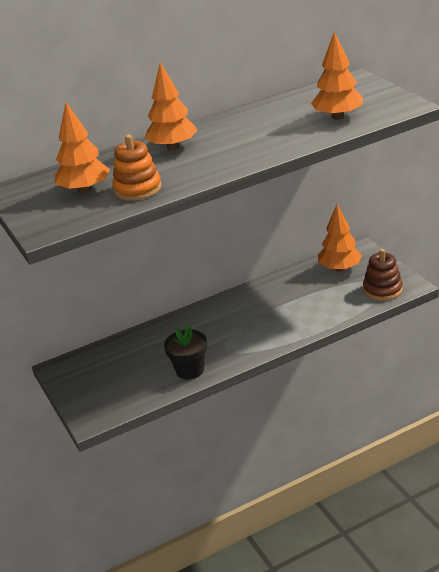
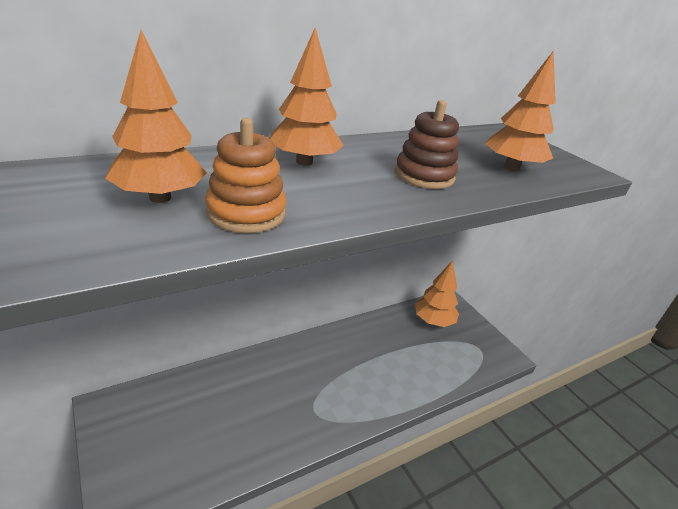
camera: 10 degrees left, 0 degrees up
black flower pot [164,324,207,379] -> none
brown stacking toy [363,249,403,301] -> brown stacking toy moved to [395,100,459,189]

